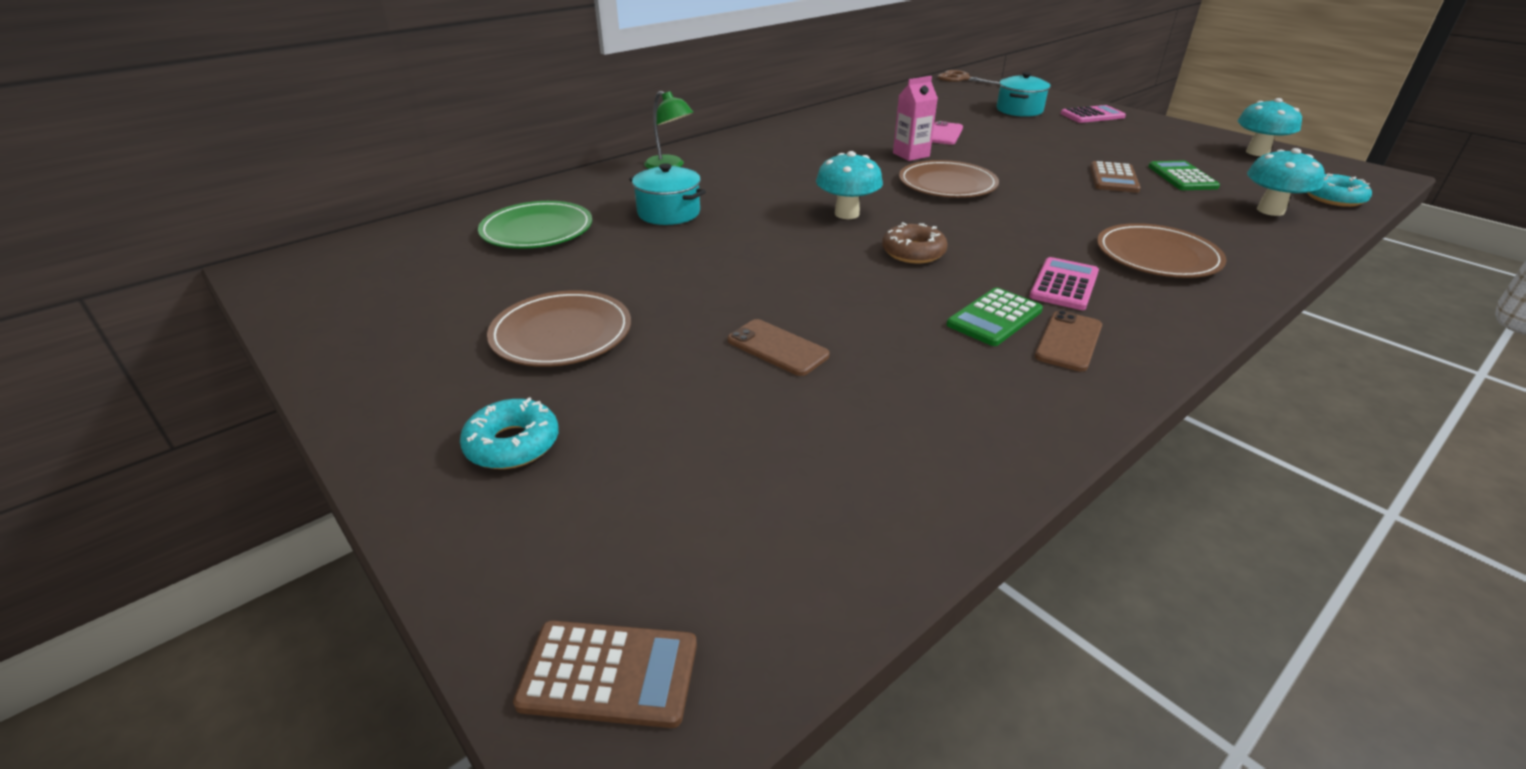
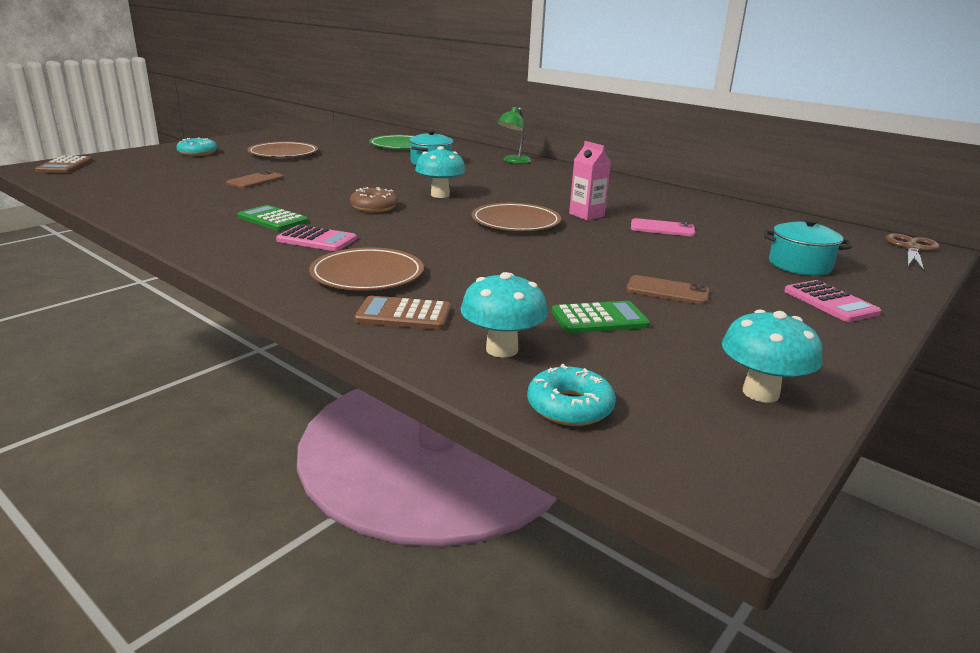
camera: 80 degrees right, 10 degrees down
brown phone [1035,310,1102,372] -> brown phone moved to [626,275,709,305]
brown calculator [1090,161,1141,193] -> brown calculator moved to [354,296,451,330]

